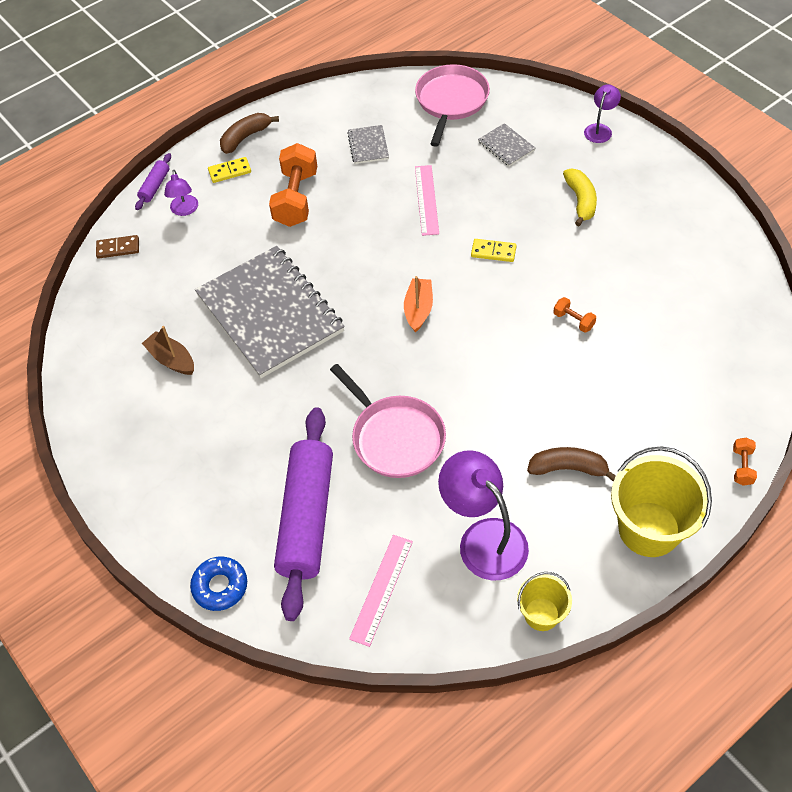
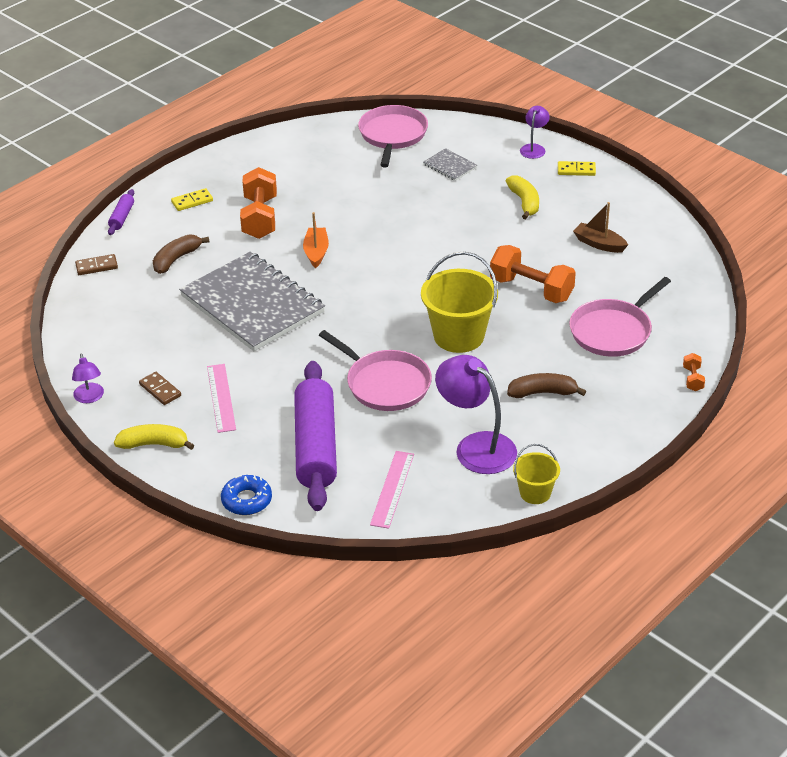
camera: 10 degrees left, 15 degrees down
brown boat [142,326,194,375] -> brown boat moved to [573,202,628,253]
purple lamp [164,170,198,216] -> purple lamp moved to [72,354,104,403]
brown banana [220,113,279,154] -> brown banana moved to [153,234,210,274]
grey notebook [347,125,389,164] -> none
orange boat [404,276,433,333] -> orange boat moved to [303,212,329,268]
pink ruler [415,165,439,236] -> pink ruler moved to [207,364,236,433]
yellow domino [471,239,517,262] -> yellow domino moved to [558,161,596,176]
orange dumbbell [553,297,596,333] -> orange dumbbell [490,245,576,303], size x2.19
yellow bucket [611,446,712,557] -> yellow bucket moved to [421,251,498,353]
none -> yellow banana [114,424,194,450]
none -> brown domino [139,372,181,405]
none -> pink pan [569,277,671,357]

